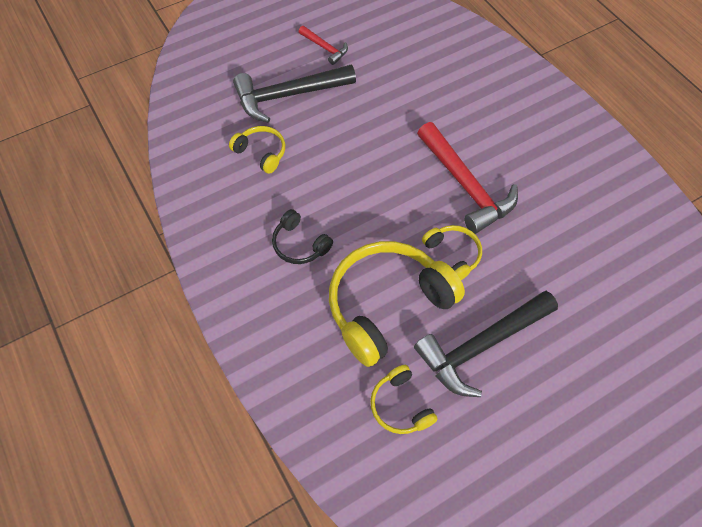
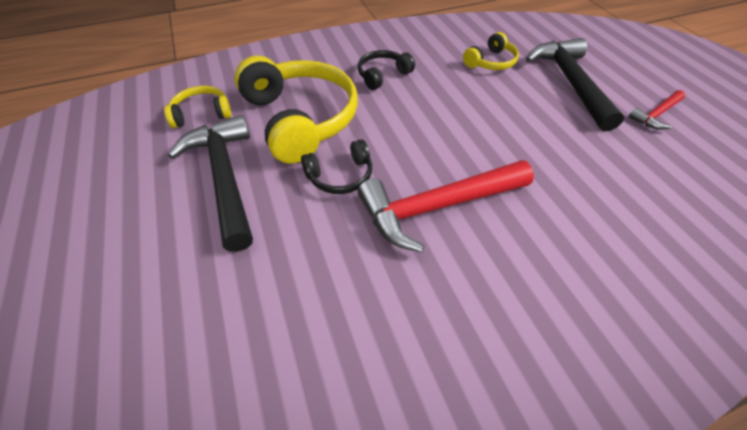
camera: 100 degrees right, 10 degrees down
yellow headphones [422,225,482,280] -> black headphones [301,139,372,194]

